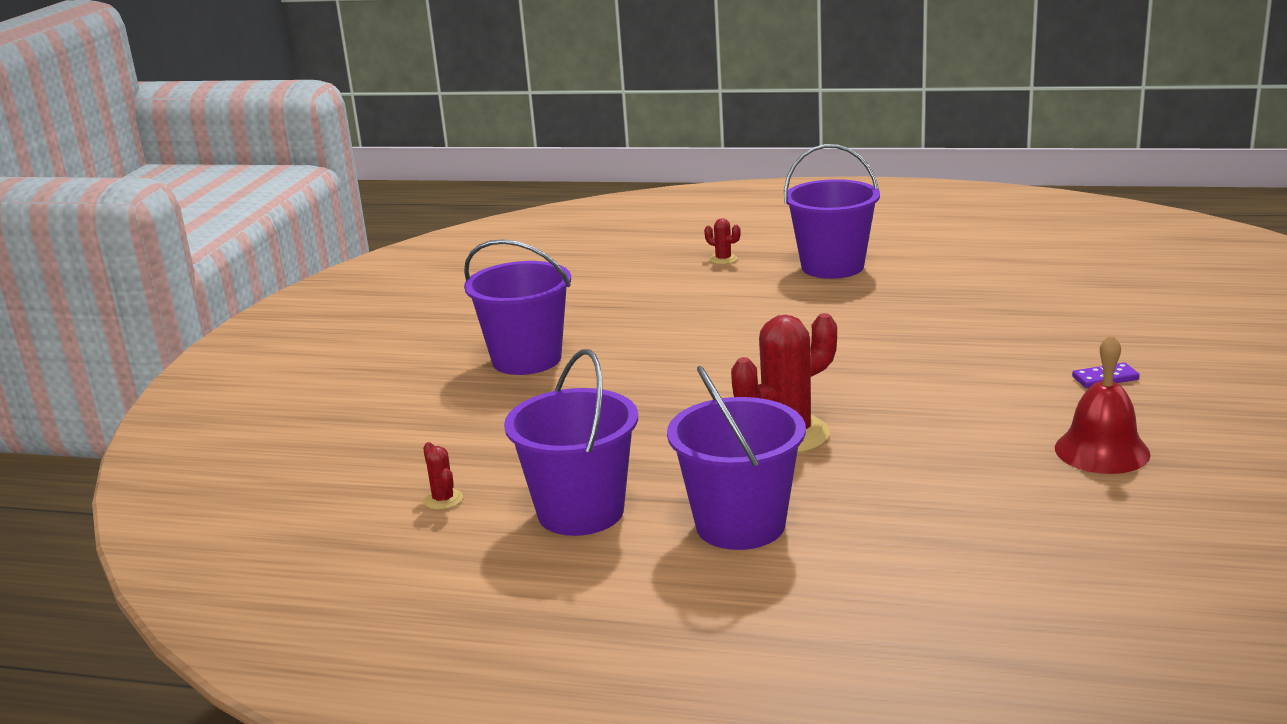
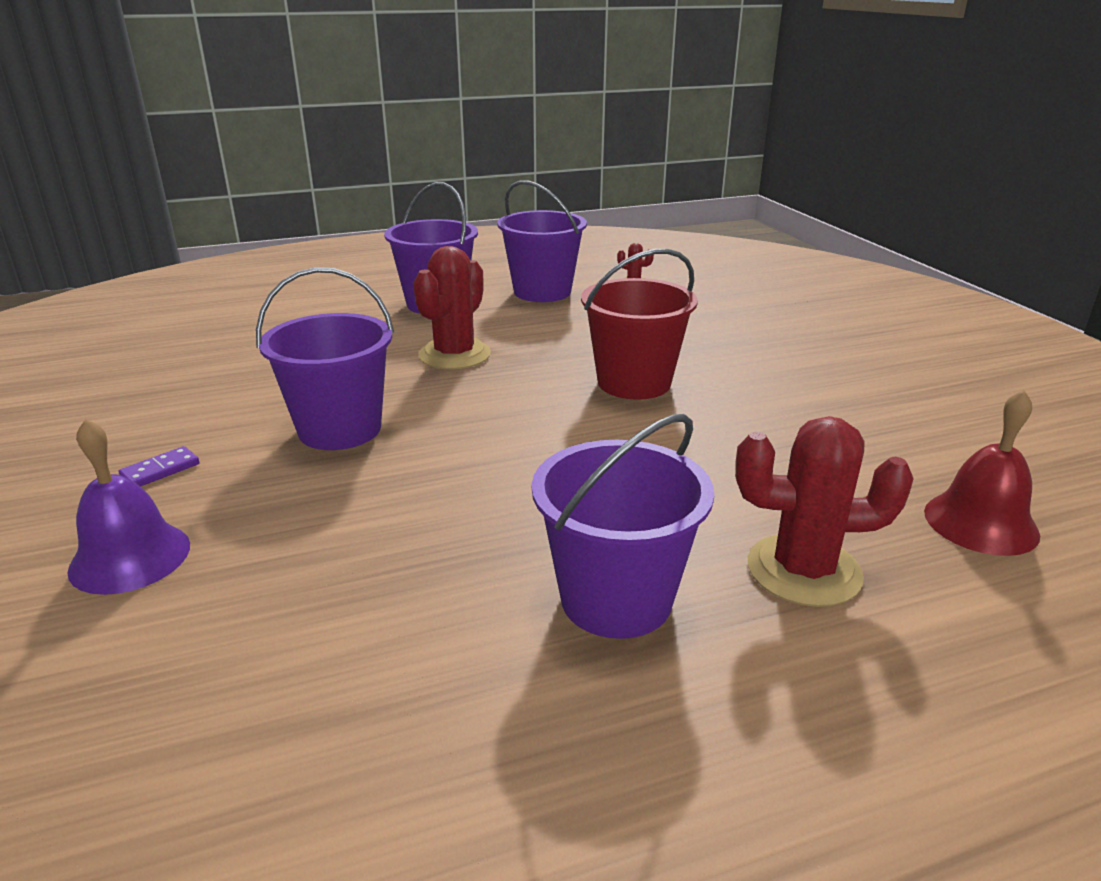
camera: 145 degrees right, 5 degrees up
purple bucket [464,239,571,375] -> purple bucket moved to [256,267,394,450]
red cactus [704,218,741,264] -> red cactus [735,416,914,607], size x2.26
red bell [1055,334,1151,474] -> red bell moved to [924,390,1040,556]
none -> purple bell [67,419,190,595]
none -> red bucket [581,249,698,400]

